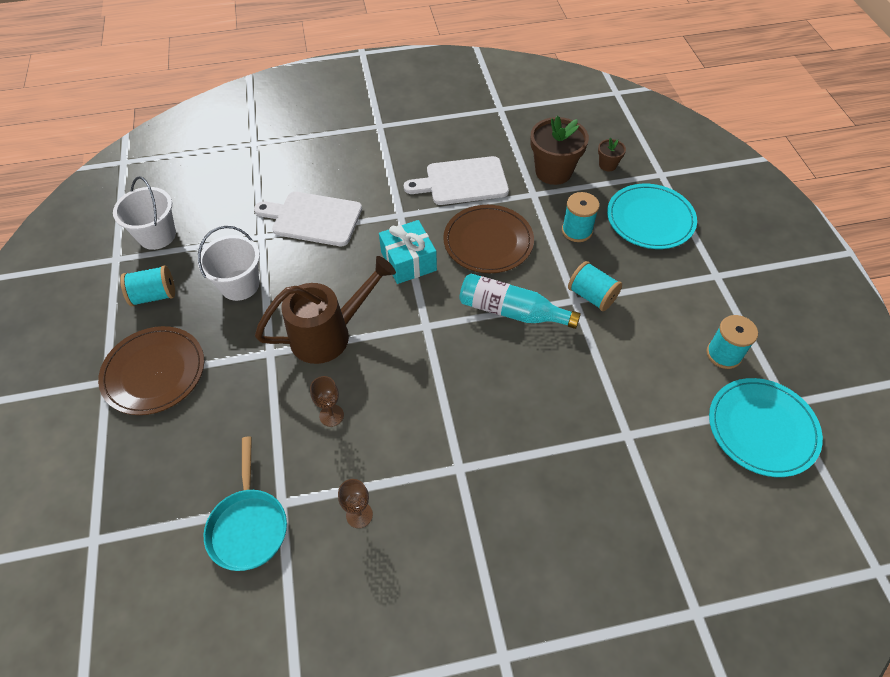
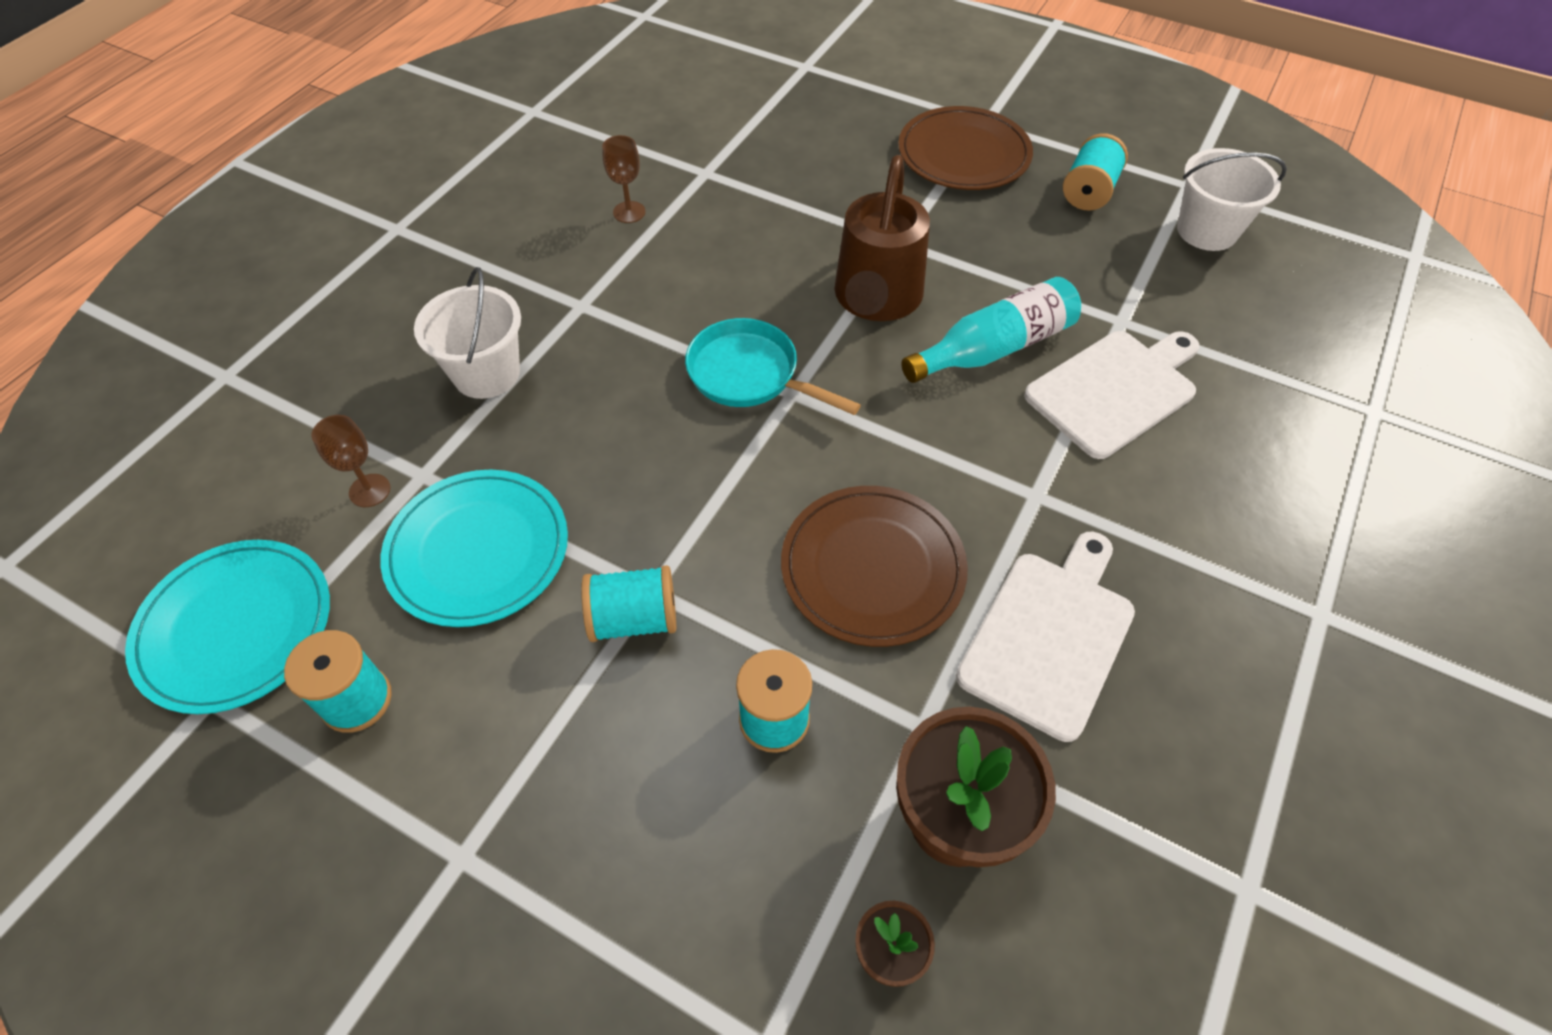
camera: 130 degrees right, 0 degrees up
white bucket [198,226,260,301] -> white bucket moved to [414,267,521,399]
turquoise pan [204,437,287,571] -> turquoise pan moved to [685,318,861,415]
brown goblet [310,376,344,427] -> brown goblet moved to [311,415,391,507]
turquoise gift [379,220,437,284] -> none
turquoise bottle [460,273,581,329] -> turquoise bottle moved to [901,277,1081,383]
turquoise plate [607,184,697,249] -> turquoise plate moved to [380,470,568,627]

